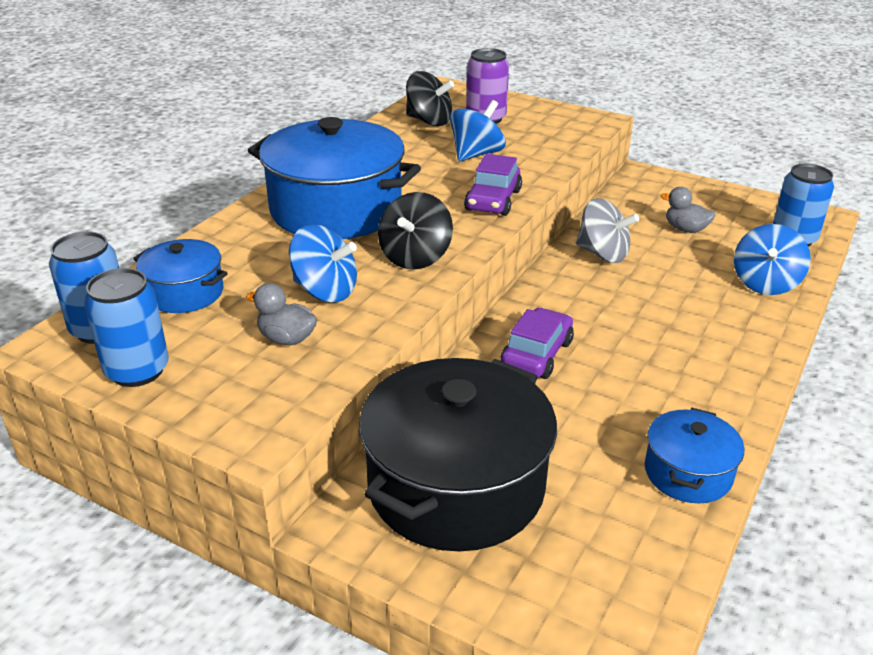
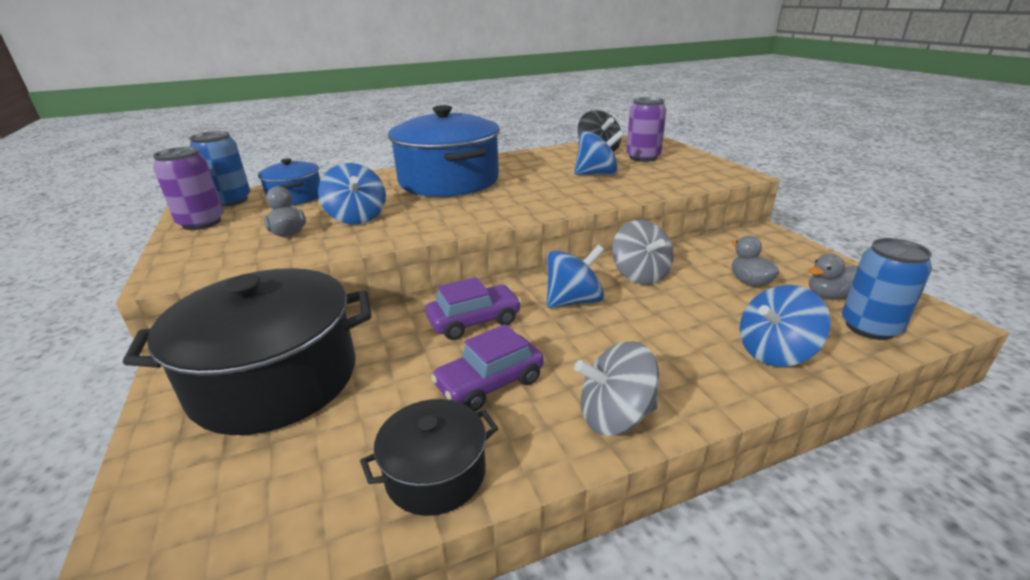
camera: 40 degrees right, 5 degrees down
blue can [84,268,169,387] -> purple can [153,147,224,230]
black spinning top [378,192,453,270] -> none
purple car [464,154,522,216] -> purple car moved to [431,324,544,411]
blue pot [645,408,744,503] -> black pot [360,399,498,516]
none -> blue spinning top [547,245,604,308]
none -> grey spinning top [574,341,659,436]
none -> grey duck [809,254,858,299]

